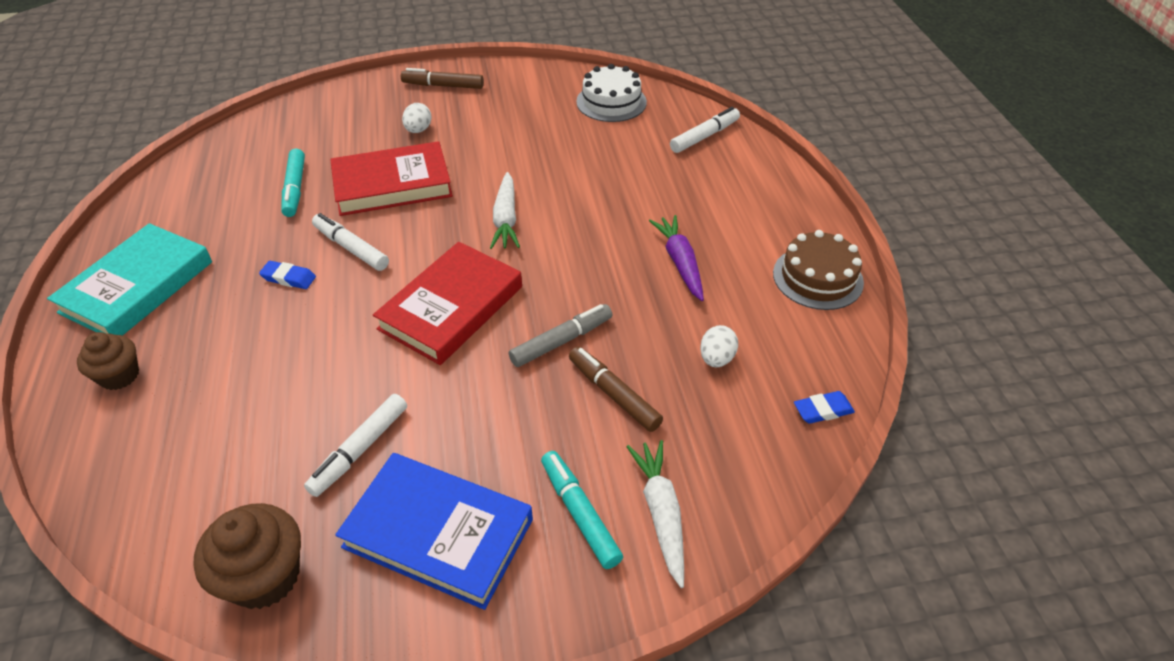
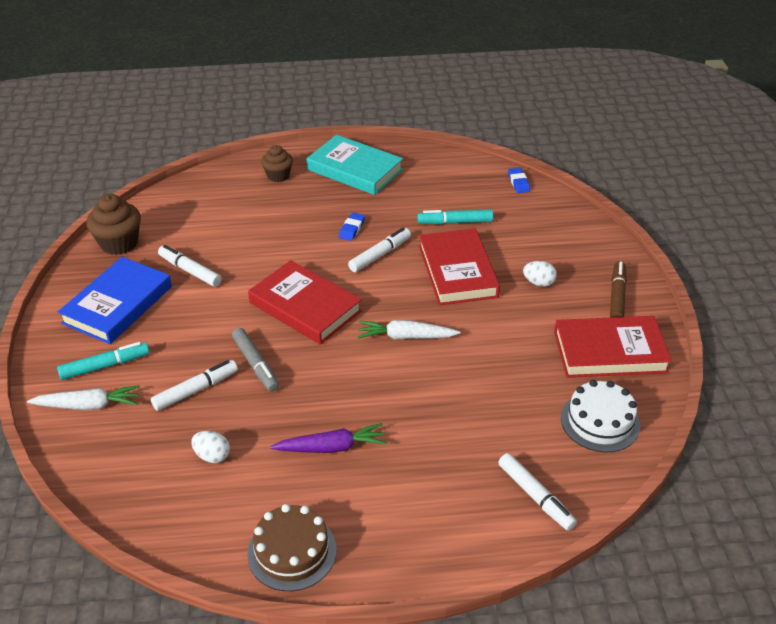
camera: 95 degrees right, 5 degrees down
brown marker [569,347,663,432] -> white marker [151,360,238,411]
blue eraser [794,391,855,424] -> blue eraser moved to [508,168,530,193]
none -> red book [554,316,672,378]

